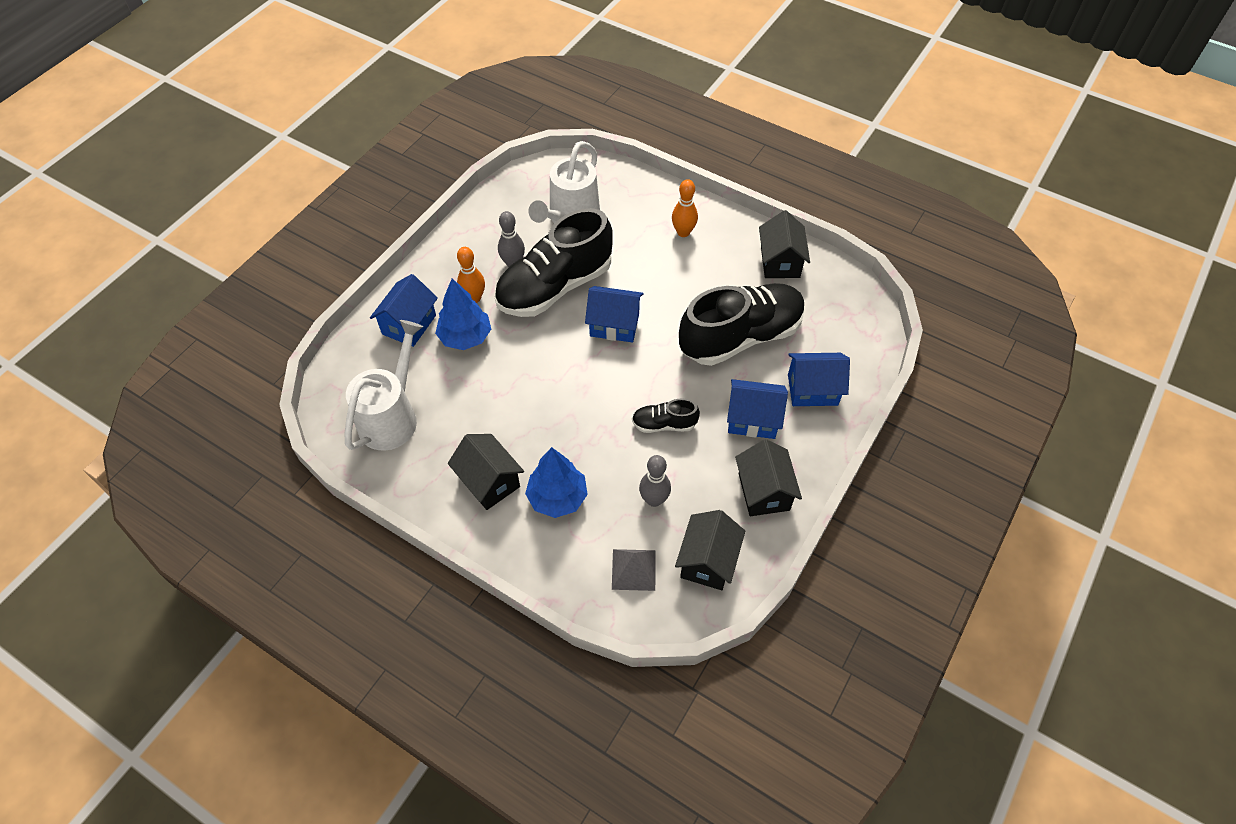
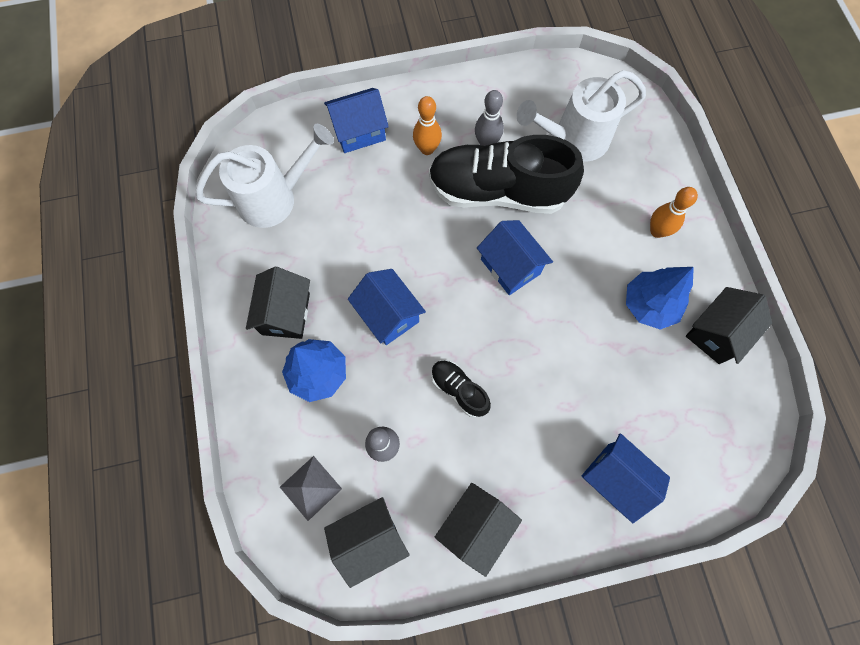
camera: 45 degrees right, 15 degrees up
blue tree [435,278,491,350] -> blue tree moved to [626,267,694,330]
black shoe [679,283,805,366] -> none
blue house [727,379,788,439] -> blue house moved to [348,269,426,345]

